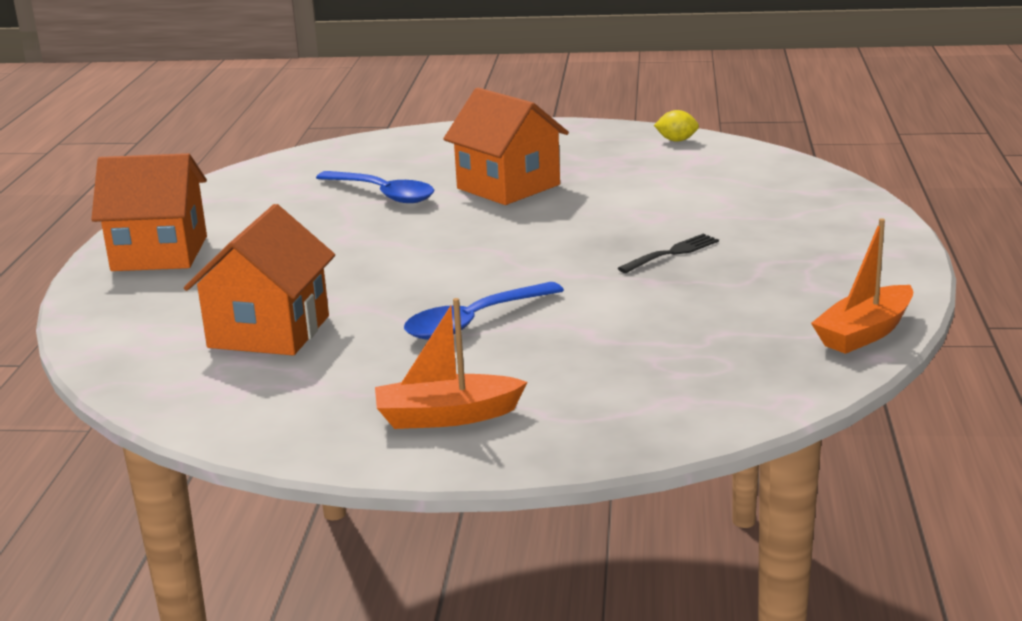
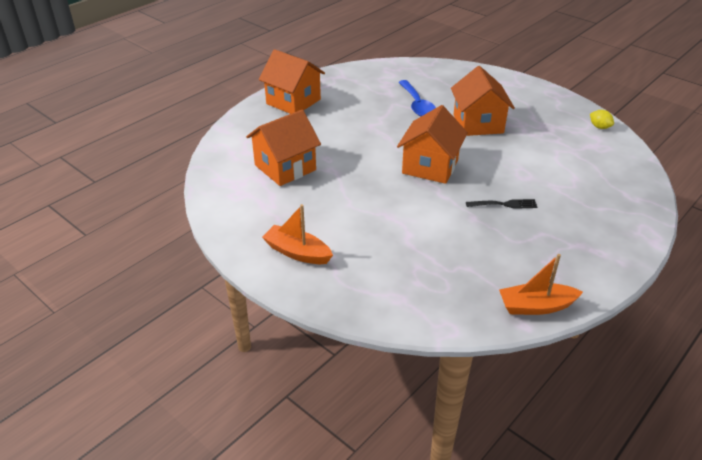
camera: 35 degrees right, 15 degrees up
blue spoon [404,282,564,340] -> none
none -> orange house [397,105,468,184]

